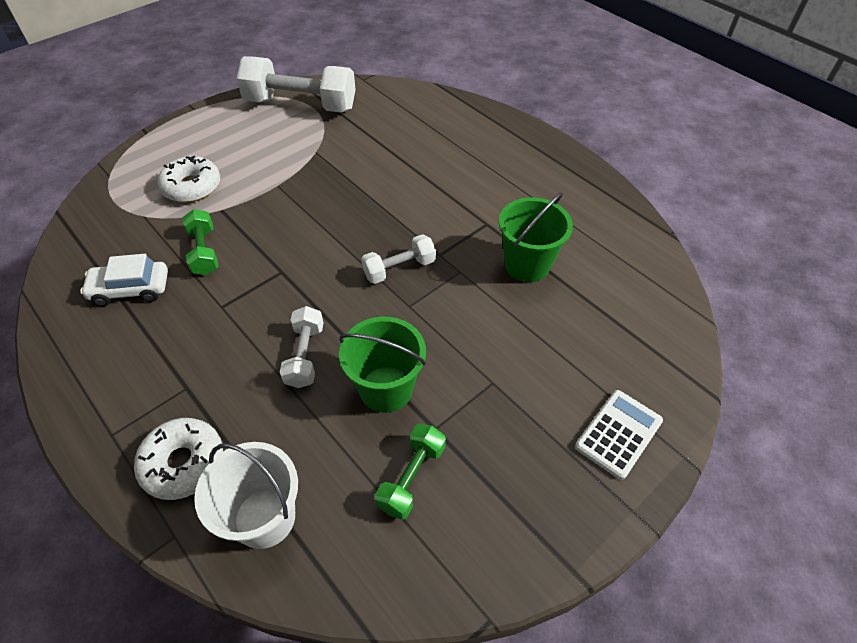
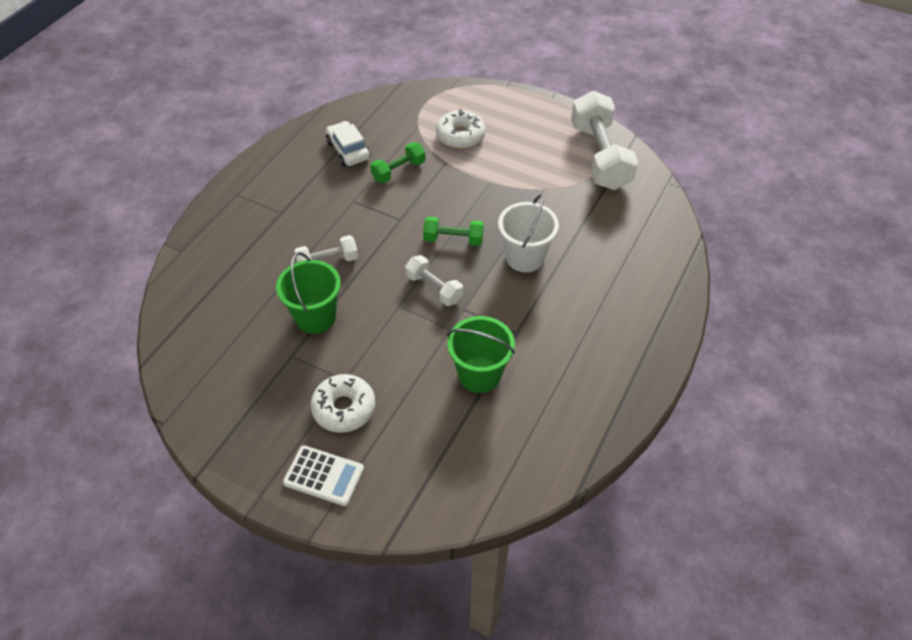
camera: 70 degrees right, 0 degrees up
white donut [134,418,223,500] -> white donut moved to [311,374,375,433]
white bucket [194,442,298,549] -> white bucket moved to [498,194,559,272]
green dumbbell [375,424,446,520] -> green dumbbell moved to [423,217,484,246]

